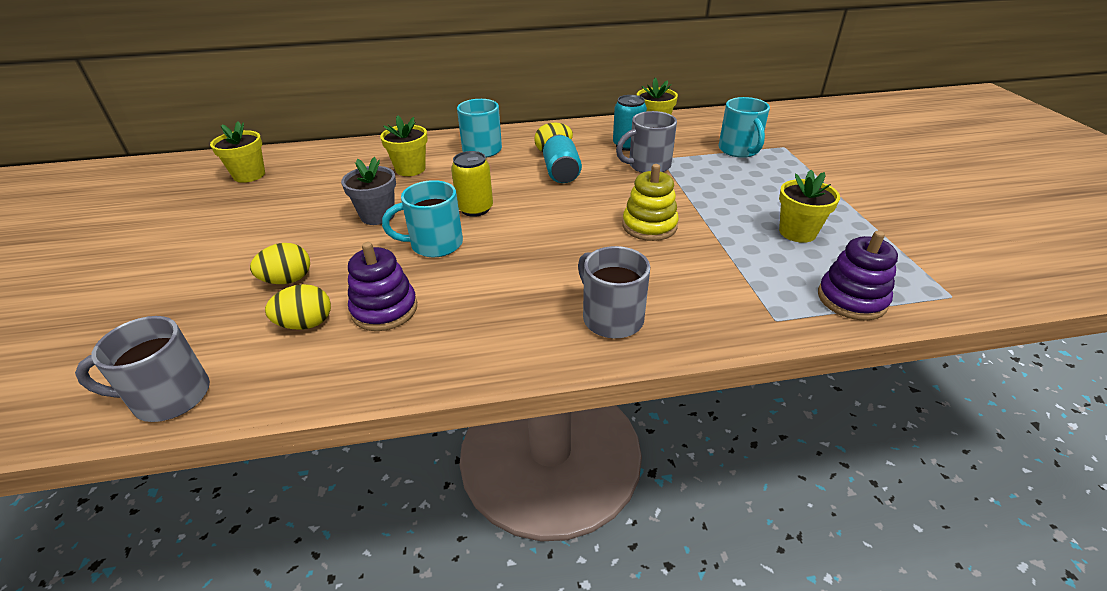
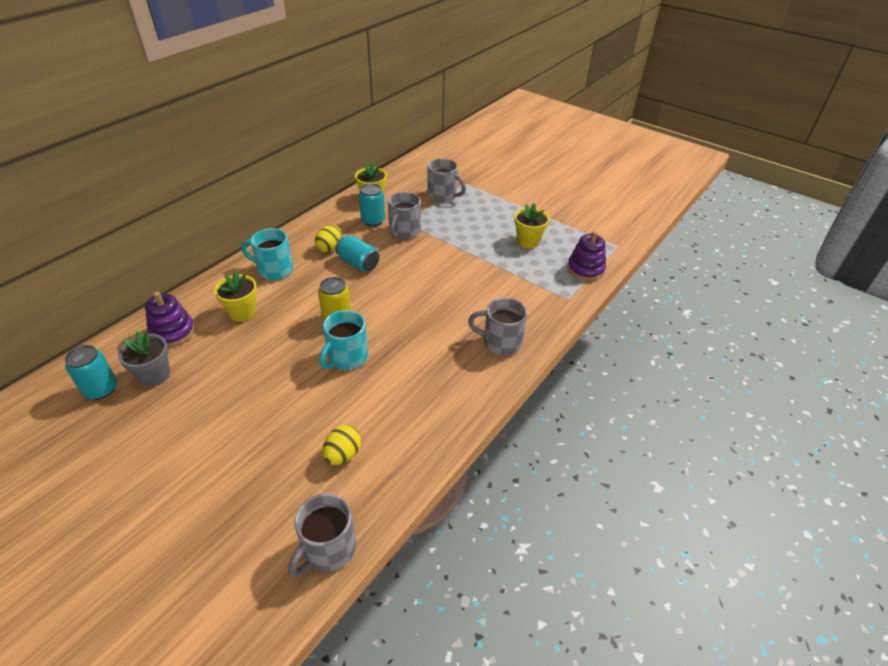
camera: 45 degrees left, 5 degrees up
yellow flower pot [210,121,265,183] -> turquoise can [65,345,117,400]
yellow egg [250,243,310,284] -> none
grey flower pot [341,157,396,225] -> grey flower pot moved to [118,331,170,386]
purple stacking toy [348,242,417,331] -> purple stacking toy moved to [145,291,195,347]
yellow stacking toy [622,164,679,241] -> none
turquoise mug [718,97,770,158] -> grey mug [427,158,466,203]

